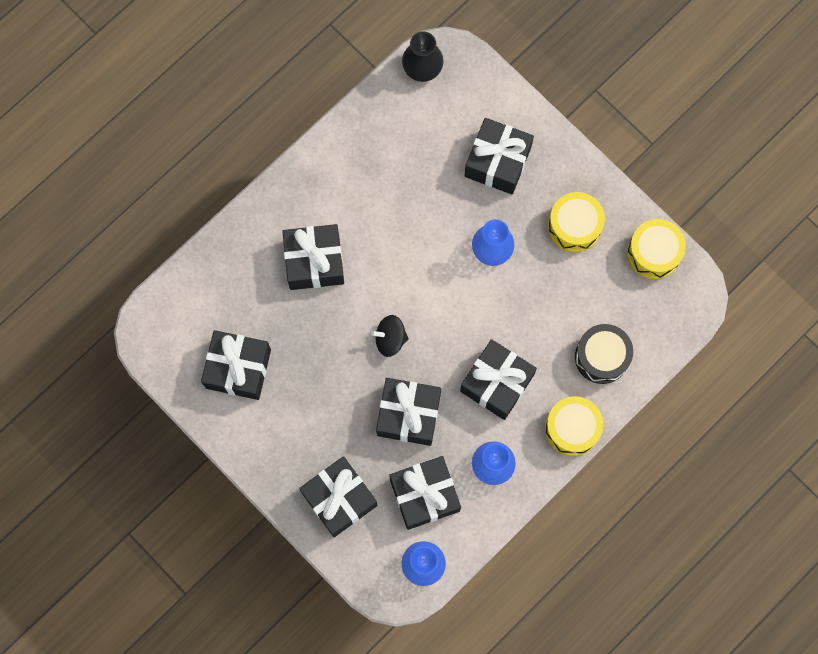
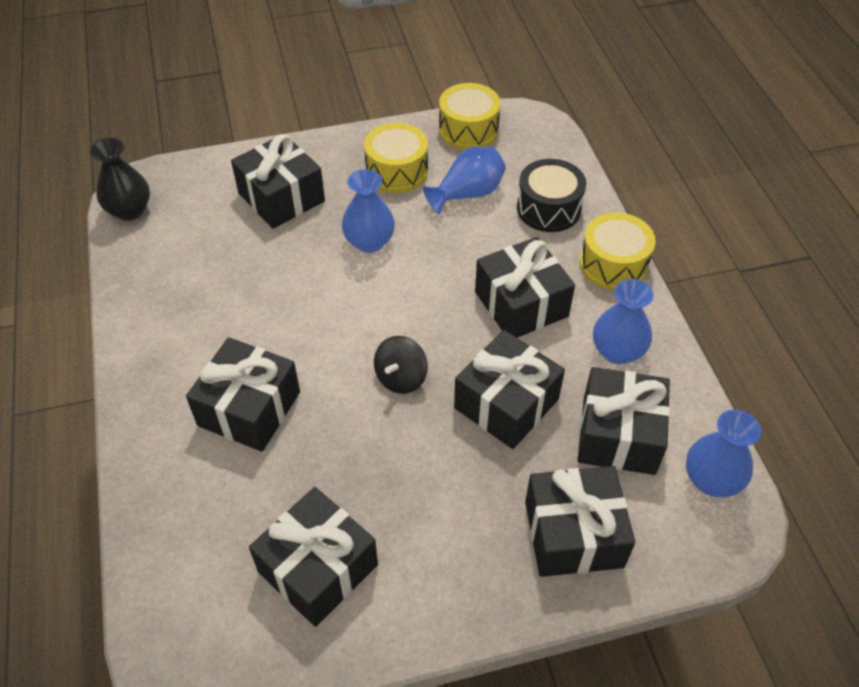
camera: 60 degrees left, 25 degrees down
none -> blue vase [423,147,506,214]

